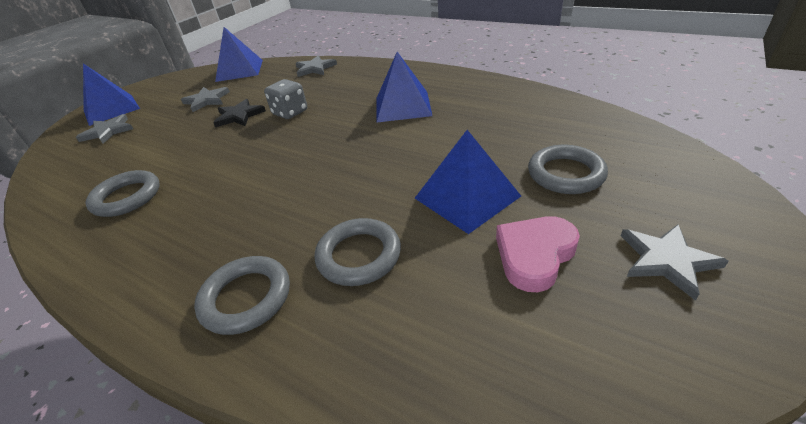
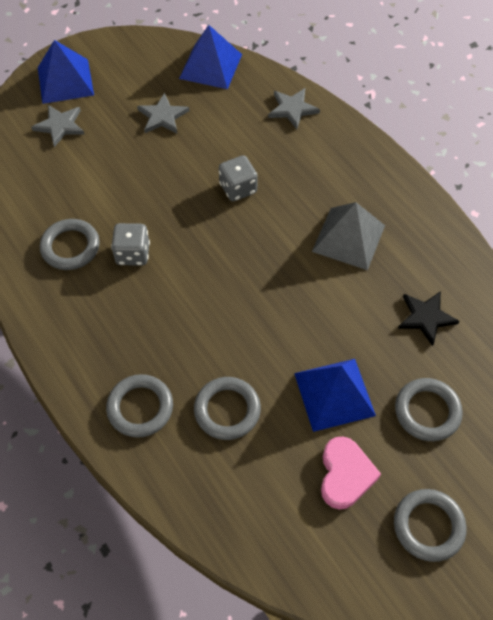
camera: 20 degrees right, 20 degrees up
black star [213,99,266,127] -> black star moved to [398,291,460,346]
blue pyramid [377,52,432,122] -> grey pyramid [312,202,385,270]
pink heart [496,216,580,292] -> pink heart turned 120 degrees clockwise [321,437,381,509]
grey star [621,224,728,301] -> grey ring [394,489,466,562]
none -> grey dice [111,223,150,266]

